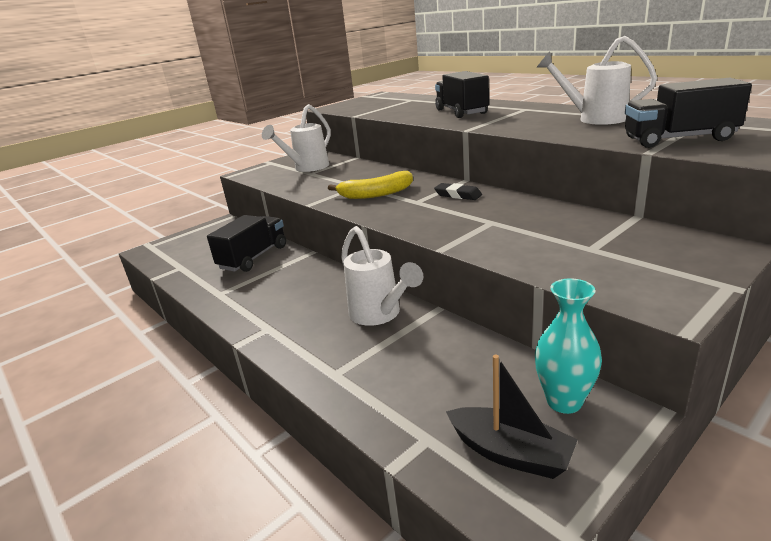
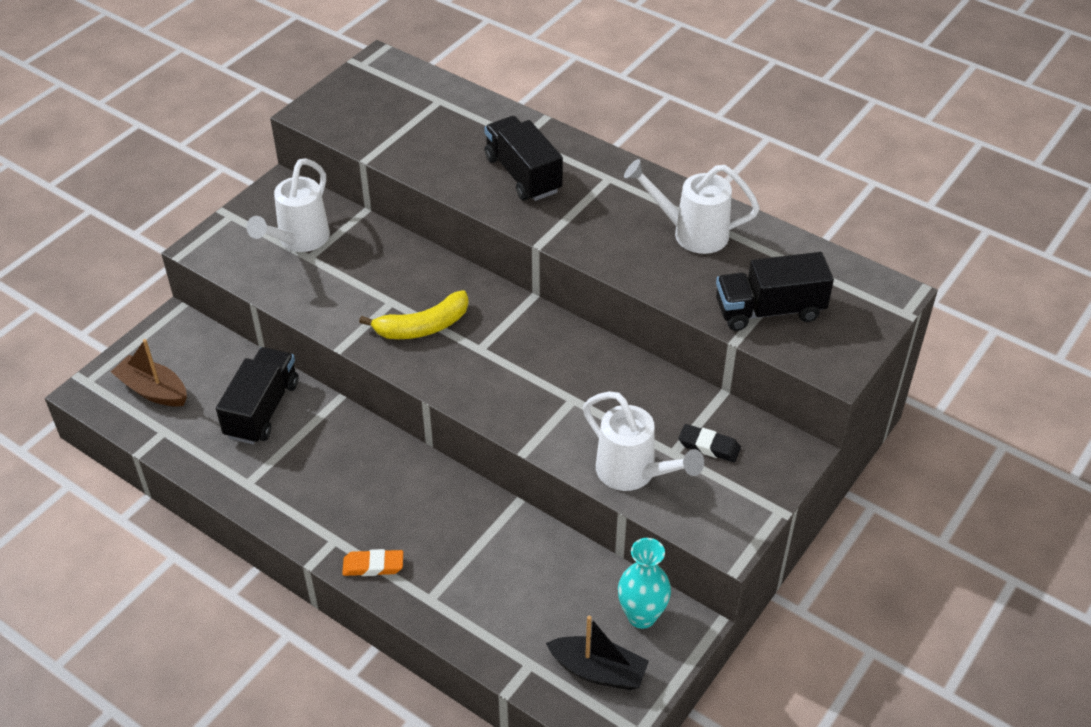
camera: 15 degrees left, 20 degrees up
white watering can [341,226,423,326] -> white watering can moved to [583,391,704,491]
black eraser [434,183,482,200] -> black eraser moved to [678,424,741,462]
none -> brown boat [111,339,187,407]
none -> orange eraser [342,549,403,576]

